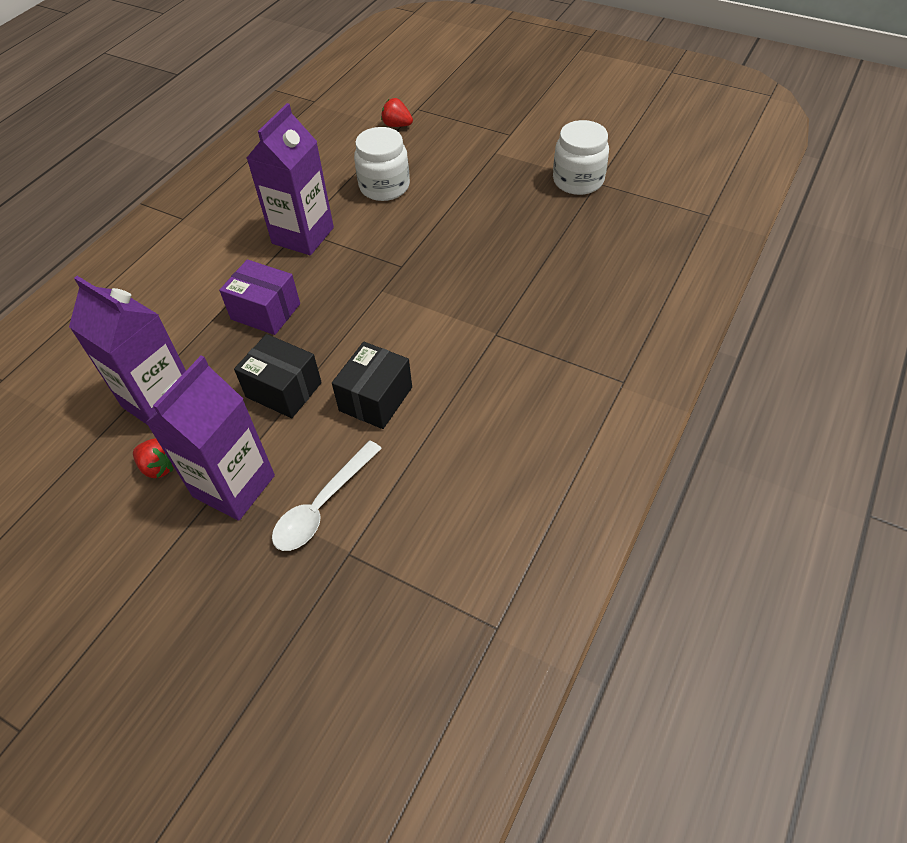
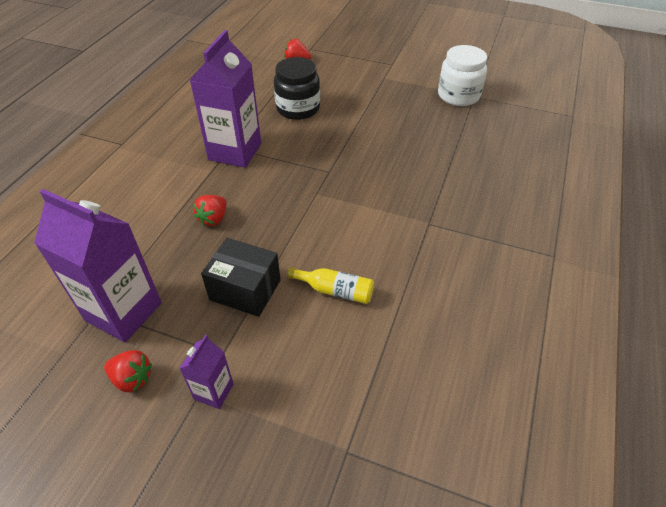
camera: 10 degrees left, 5 degrees down
purple carton [145,355,275,521] -> purple carton [179,335,234,409], size x0.49
purple box [219,259,300,335] -> red strawberry [193,195,227,226]
white spoon [272,440,382,551] -> none
black box [332,342,412,429] -> yellow bottle [287,267,374,304]
white jar [354,127,410,201] -> black jar [274,57,320,120]

